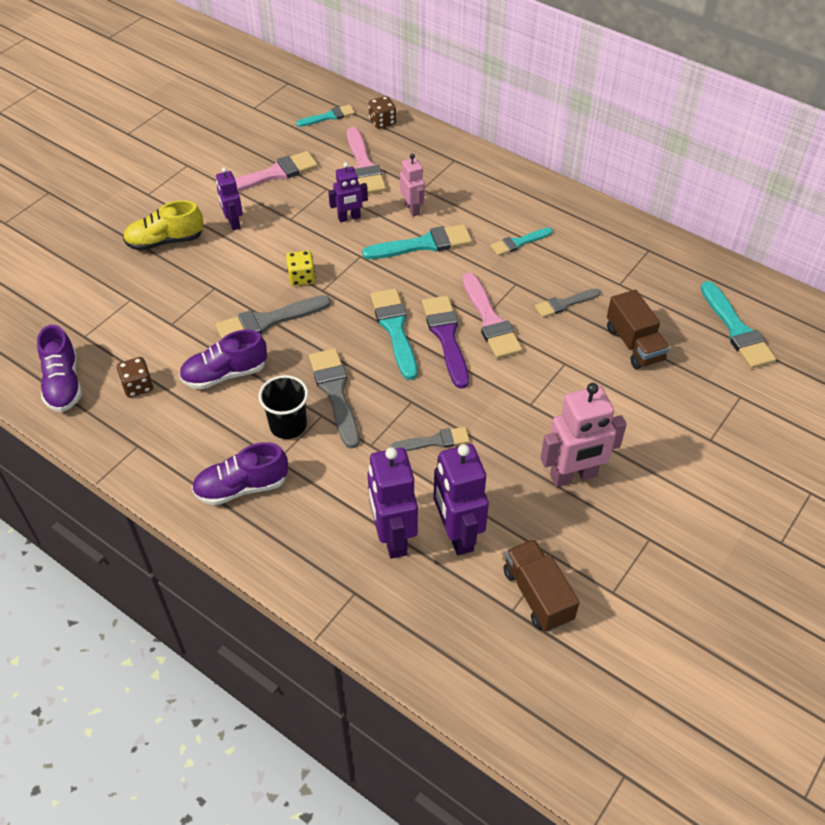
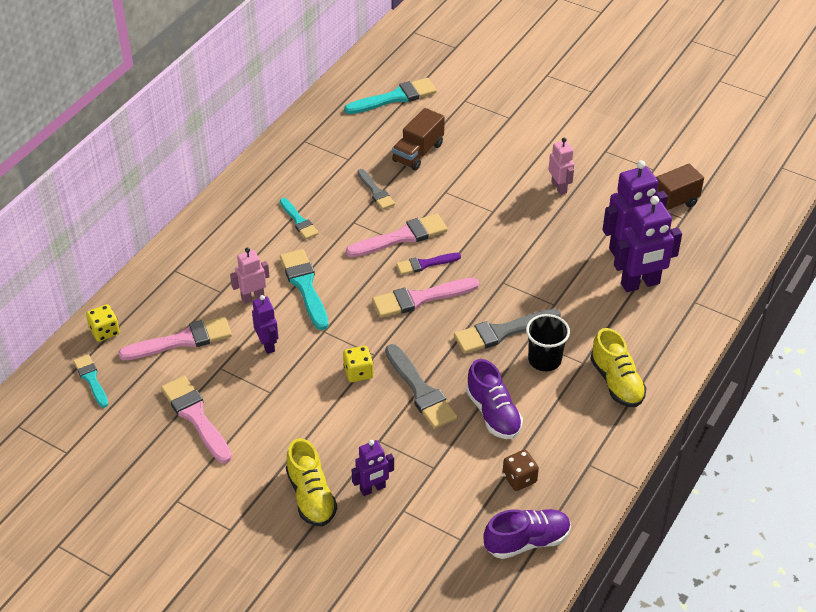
camera: 95 degrees left, 5 degrees down
purple shoe [192,442,288,506] -> yellow shoe [590,328,646,407]
purple robot [216,167,243,230] -> purple robot moved to [352,440,394,496]
brown dice [368,96,396,129] -> yellow dice [86,304,120,342]
turquoise brush [371,288,417,380] -> pink brush [372,278,479,318]
grey brush [391,427,470,451] -> none
purple brush [422,296,469,389] -> purple brush [396,253,461,275], size x0.61
pink robot [540,383,627,487] -> pink robot [549,138,574,195], size x0.59
brown truck [607,290,670,369] -> brown truck turned 150 degrees clockwise [392,108,445,170]

